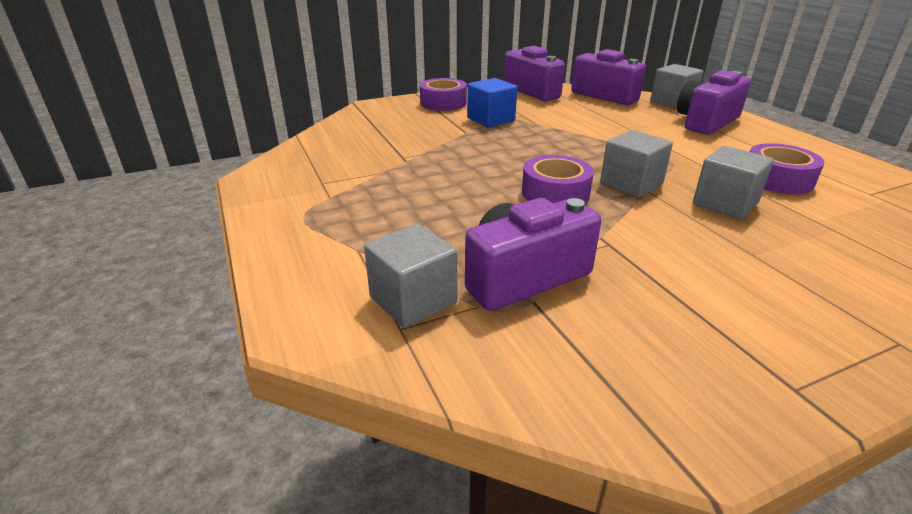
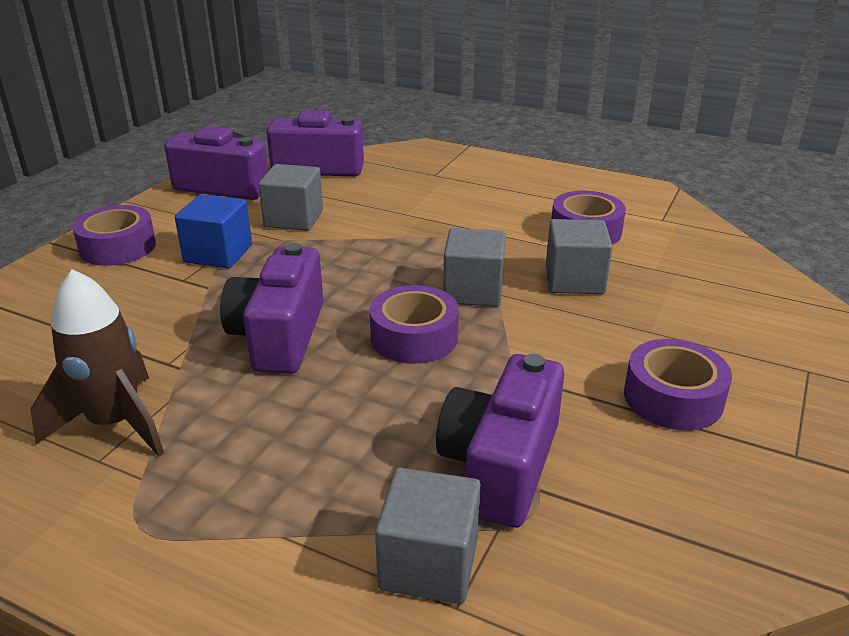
camera: 40 degrees left, 0 degrees up
grey cube [650,64,704,109] -> grey cube moved to [258,164,323,231]
purple camera [677,70,751,135] -> purple camera moved to [220,243,323,374]
none -> brown rocket [31,269,164,457]
none -> purple tape [624,339,732,430]

